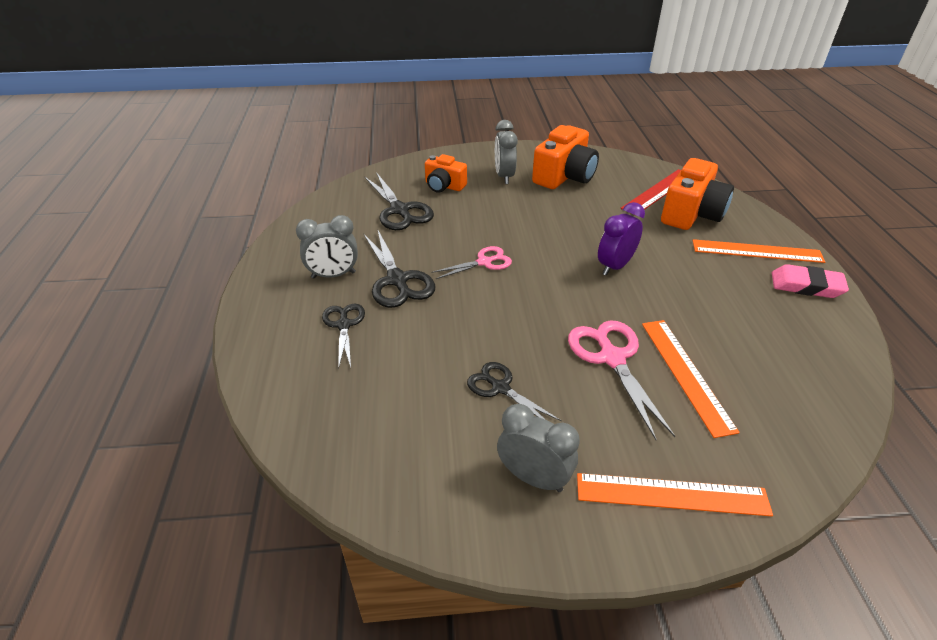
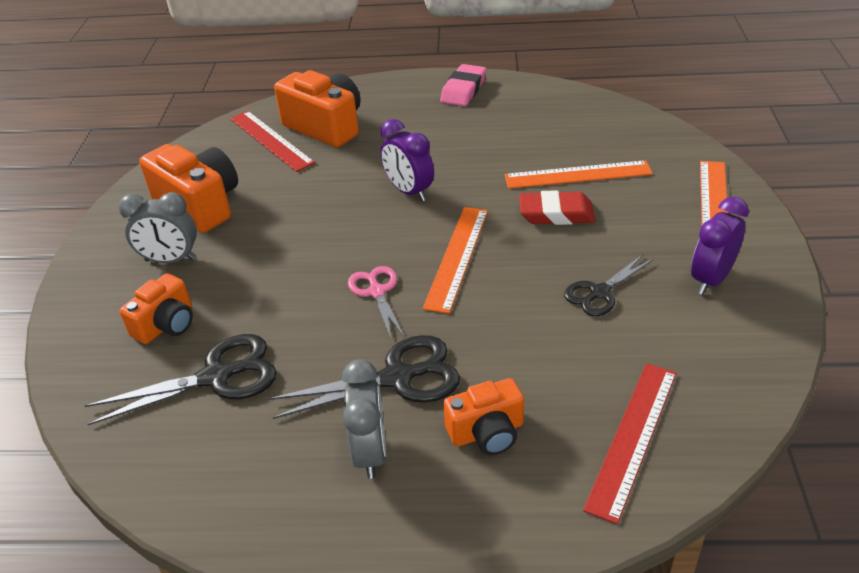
camera: 80 degrees left, 0 degrees up
black scissors [322,304,365,369] -> orange camera [443,378,524,455]
grey clock [497,404,580,492] -> purple clock [691,197,749,294]
pink scissors [568,320,675,440] -> red eraser [519,190,595,225]
orange ruler [692,239,825,263] -> orange ruler moved to [423,207,488,314]
none -> red ruler [583,363,677,524]

